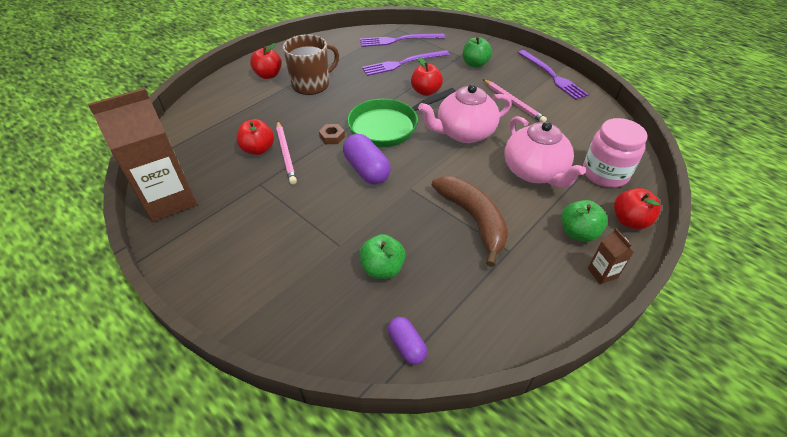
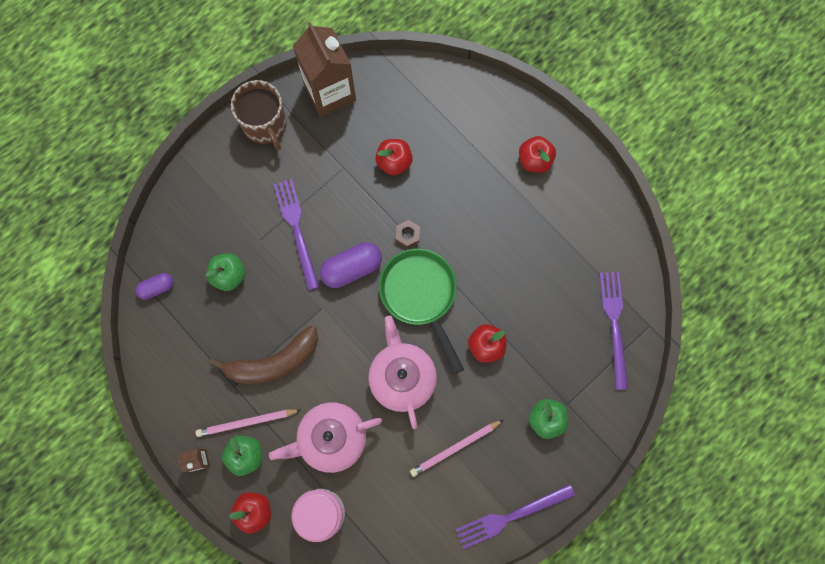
camera: 95 degrees right, 30 degrees up
pink pencil [276,121,297,184] -> pink pencil moved to [196,409,301,437]
brown mug [283,34,339,95] -> brown mug moved to [231,80,287,150]
purple fork [362,50,450,76] -> purple fork moved to [273,179,320,290]

